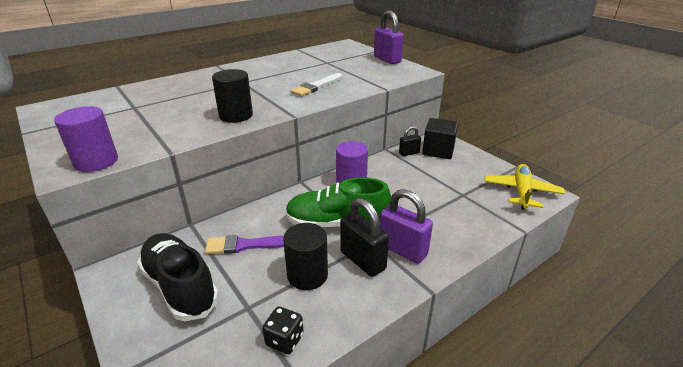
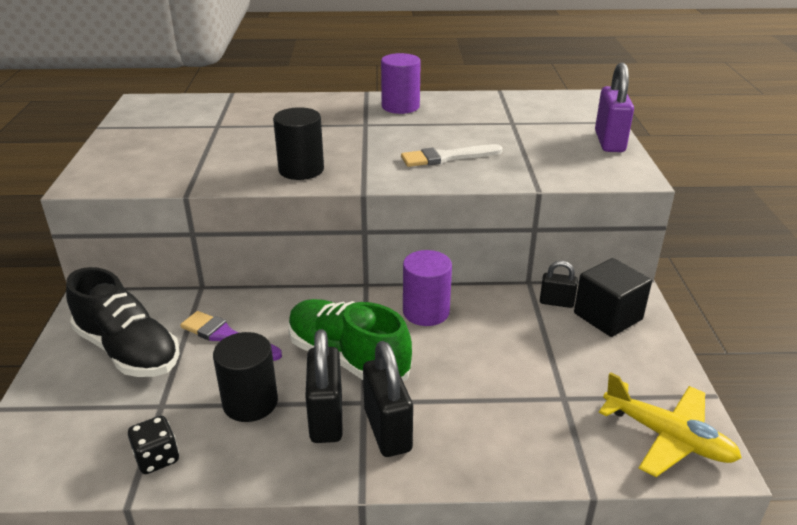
camera: 35 degrees right, 0 degrees up
purple cylinder [54,106,118,172] -> purple cylinder moved to [381,53,421,114]
black shoe [137,233,219,321] -> black shoe turned 135 degrees clockwise [66,267,180,377]
purple padlock [380,189,433,264] -> black padlock [363,341,413,457]
yellow plane [484,164,565,210] -> yellow plane turned 75 degrees clockwise [599,372,742,477]

